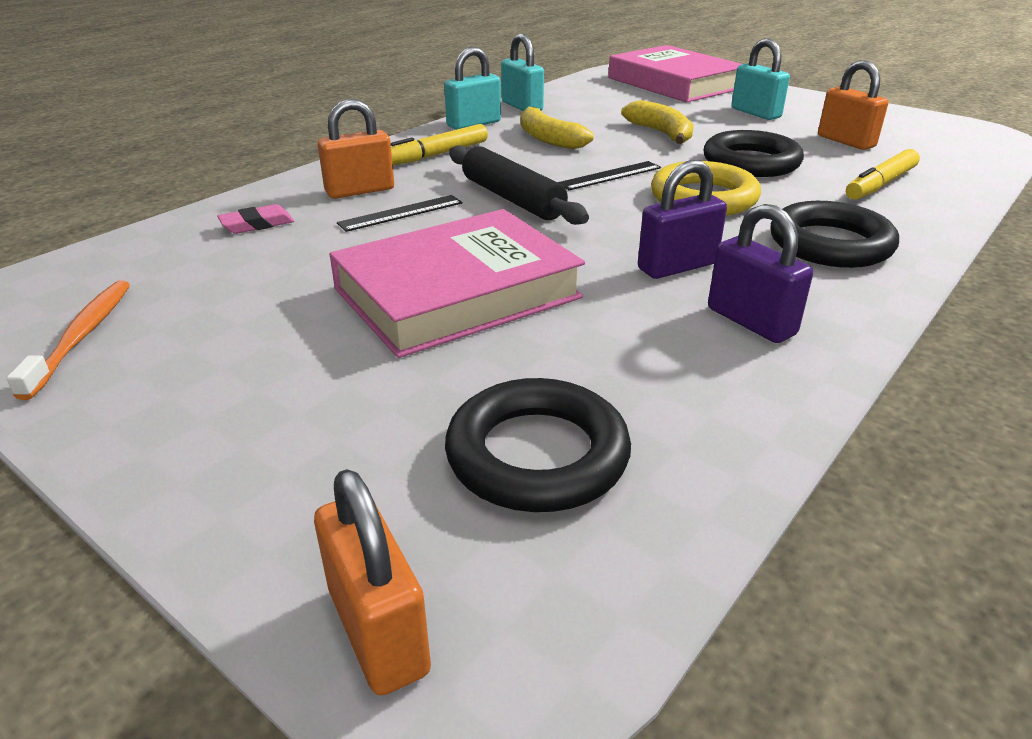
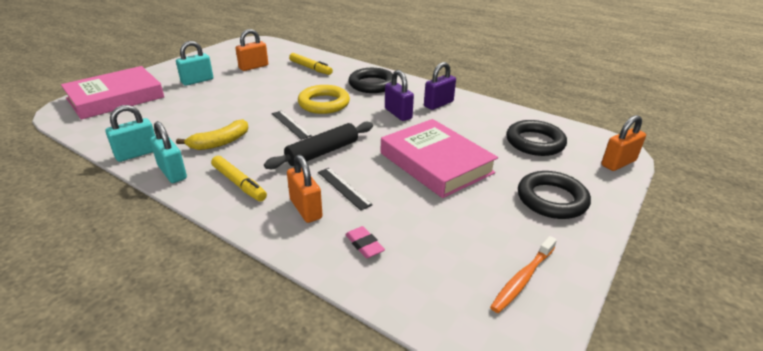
camera: 95 degrees left, 0 degrees up
orange toothbrush [6,281,130,400] -> orange toothbrush turned 45 degrees counterclockwise [490,236,557,313]
yellow banana [621,100,694,144] -> none
black ring [704,130,804,177] -> black ring moved to [518,171,591,219]

